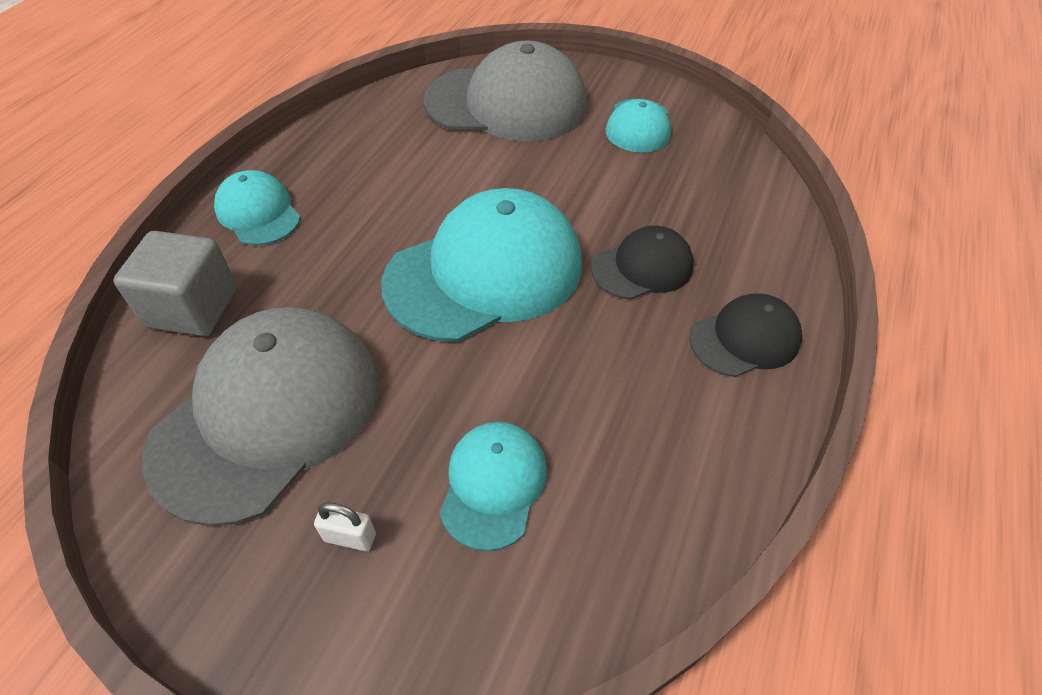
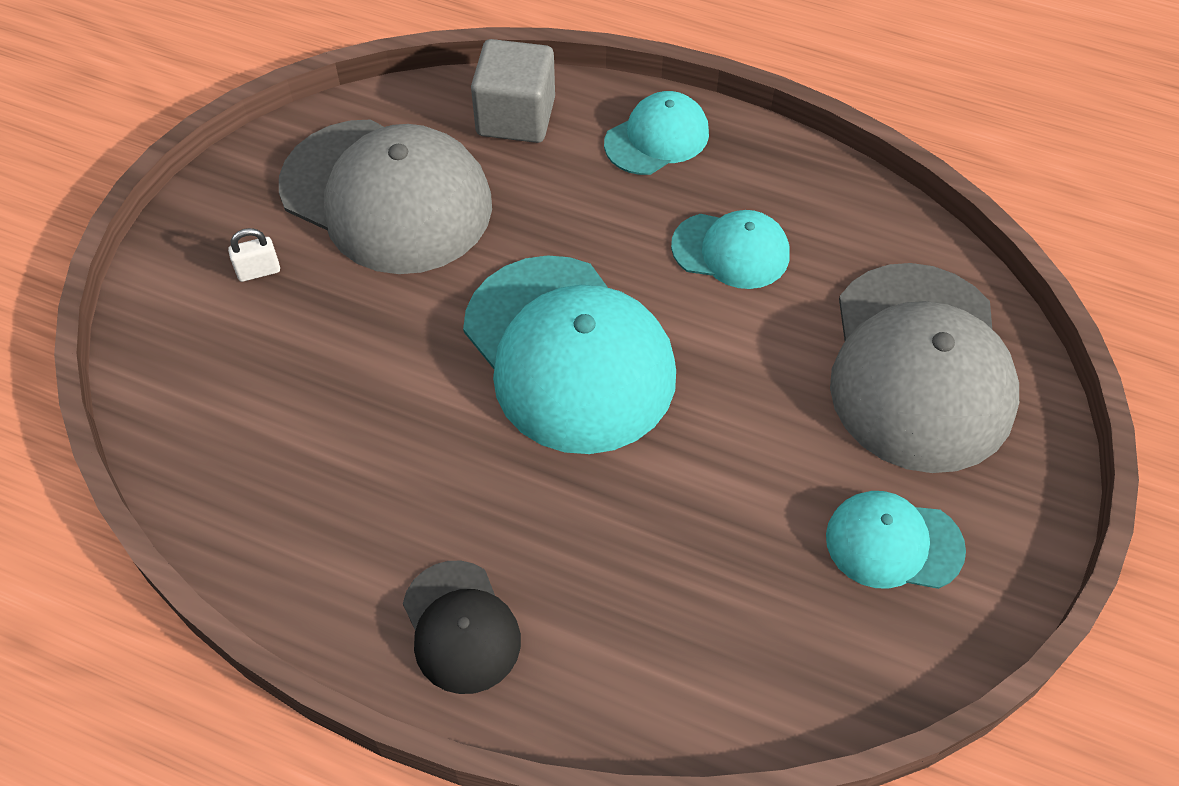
camera: 90 degrees right, 5 degrees up
white padlock [314,502,376,551] -> white padlock turned 60 degrees clockwise [228,228,280,282]
turquoise cap [440,422,547,551] -> turquoise cap moved to [671,210,790,289]
black cap [591,226,694,300] -> none

